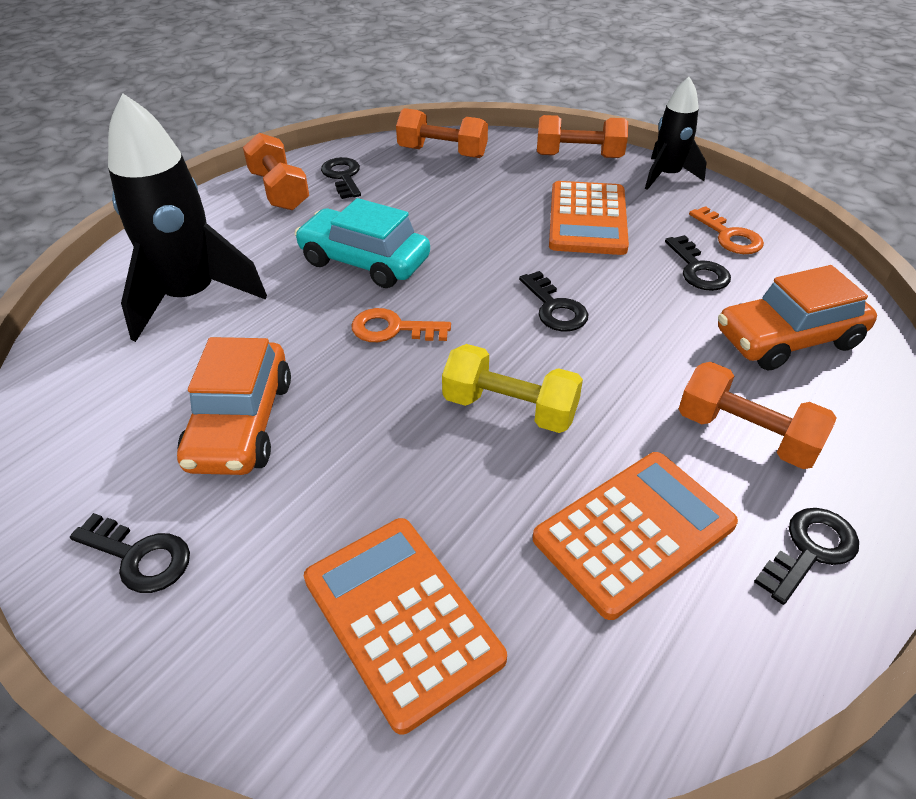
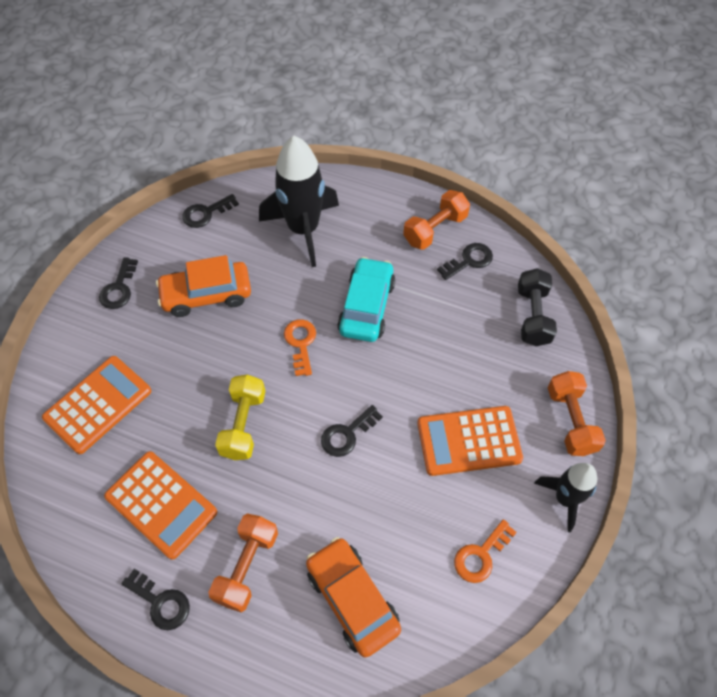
camera: 75 degrees right, 15 degrees up
orange dumbbell [396,108,488,158] -> black dumbbell [518,268,557,346]
black key [665,235,731,291] -> black key moved to [182,194,239,228]

